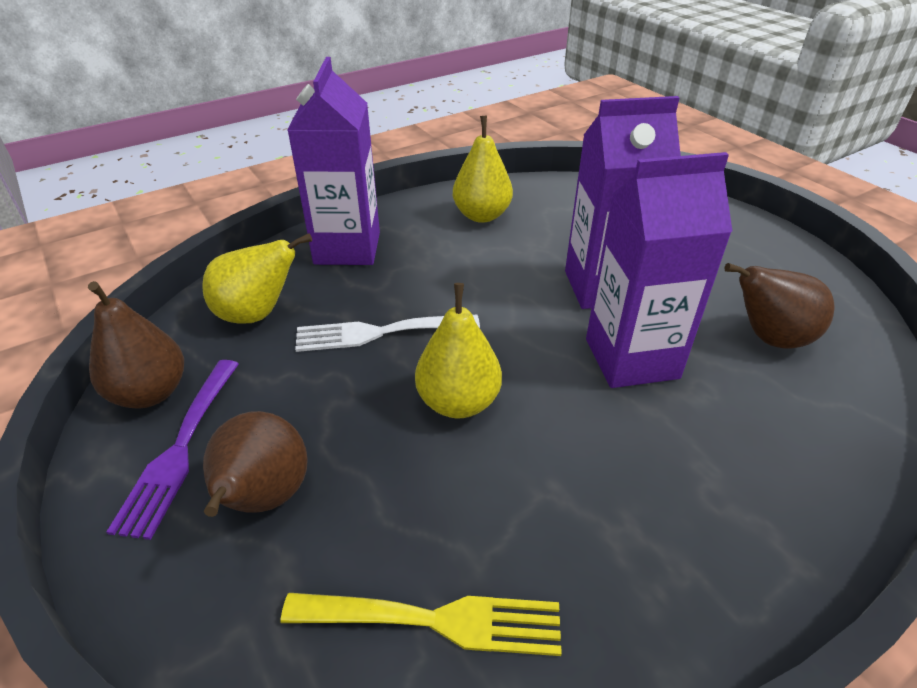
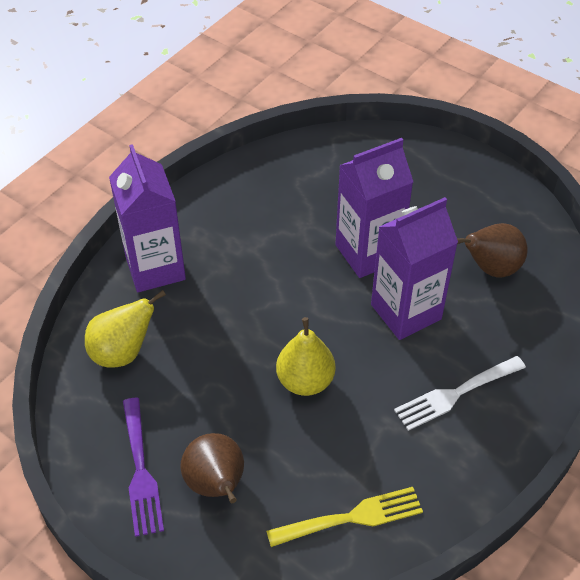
camera: 20 degrees left, 10 degrees up
brown pear [88,281,184,408] -> none
white fork [295,315,480,352] -> white fork moved to [394,356,526,431]
yellow pear [453,116,513,223] -> none

